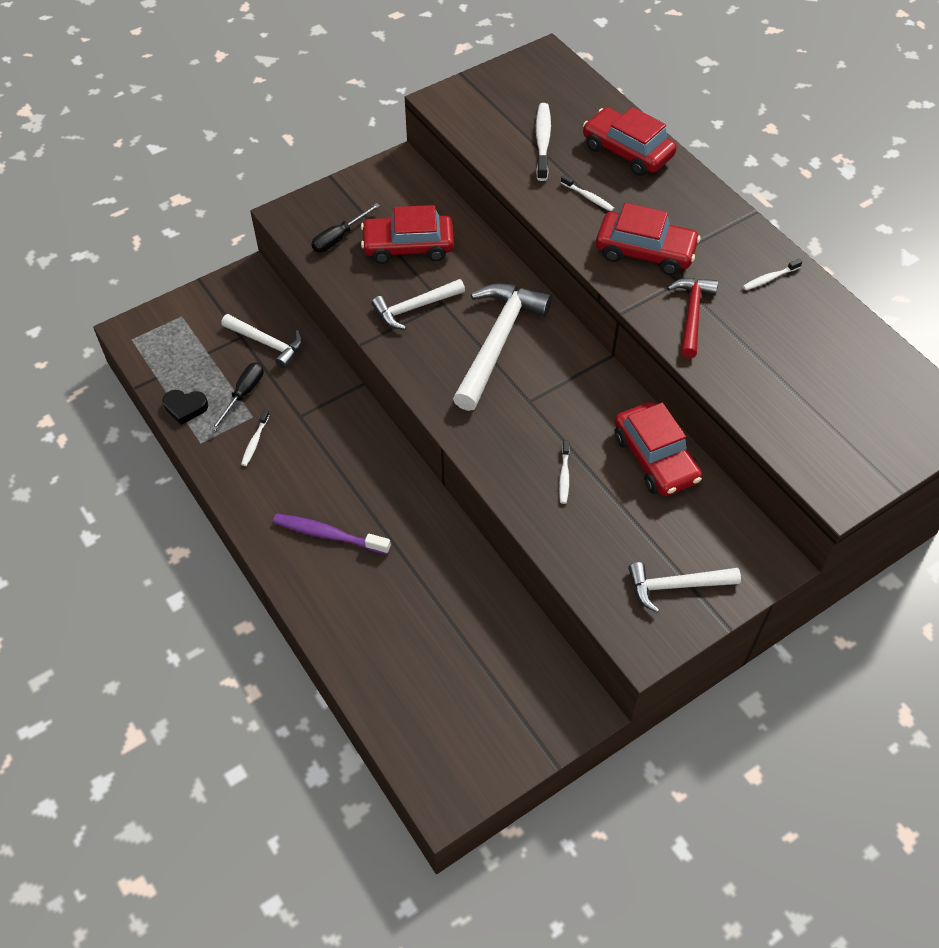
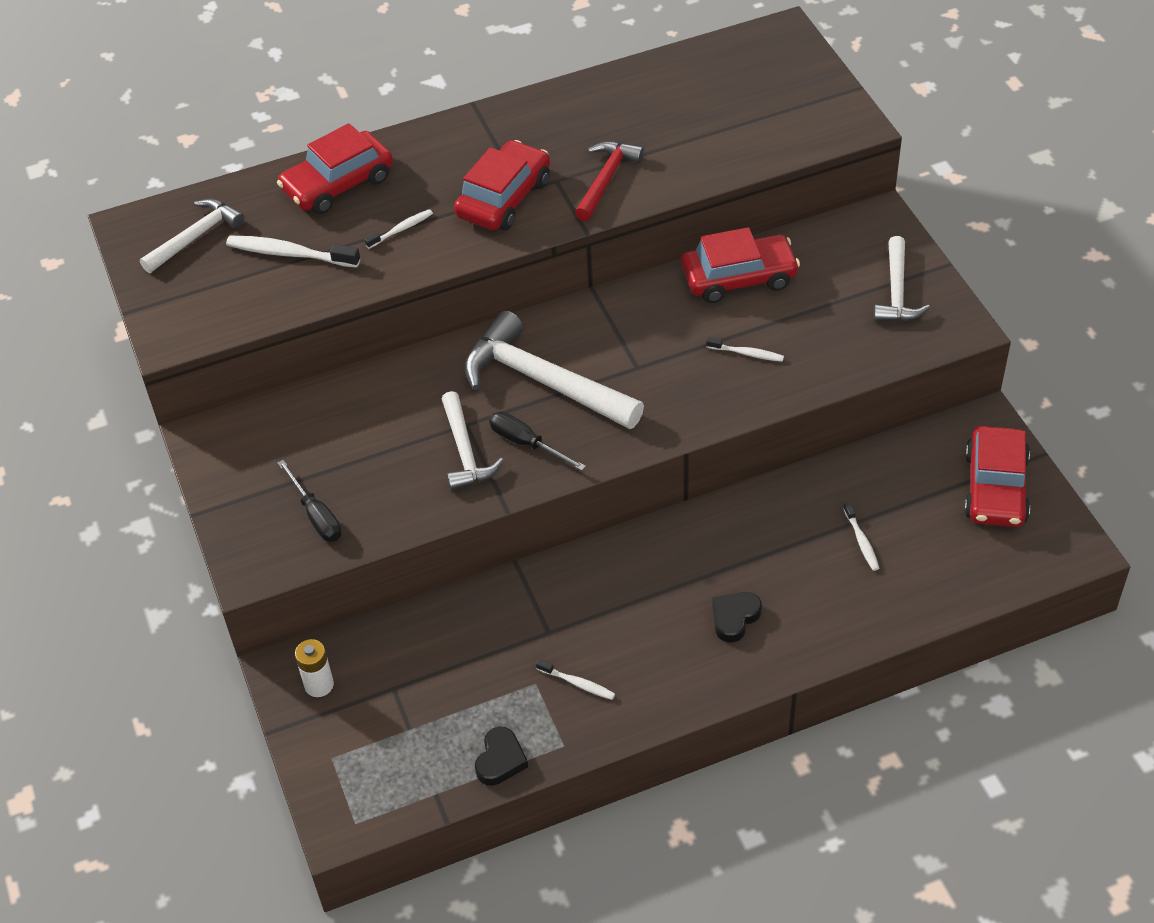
camera: 75 degrees left, 5 degrees down
black screwdriver [211,362,264,431] -> black screwdriver moved to [489,411,586,471]
white hammer [221,314,303,368] -> white hammer moved to [140,199,245,273]
purple toothbrush [273,514,391,554] -> black heart [712,592,762,643]
red car [361,205,454,264] -> red car moved to [964,426,1030,527]
red hammer [667,278,718,358] -> red hammer turned 90 degrees clockwise [575,141,644,221]
white toothbrush [743,259,802,290] -> white toothbrush moved to [843,502,879,571]
none -> white battery [295,639,334,697]

